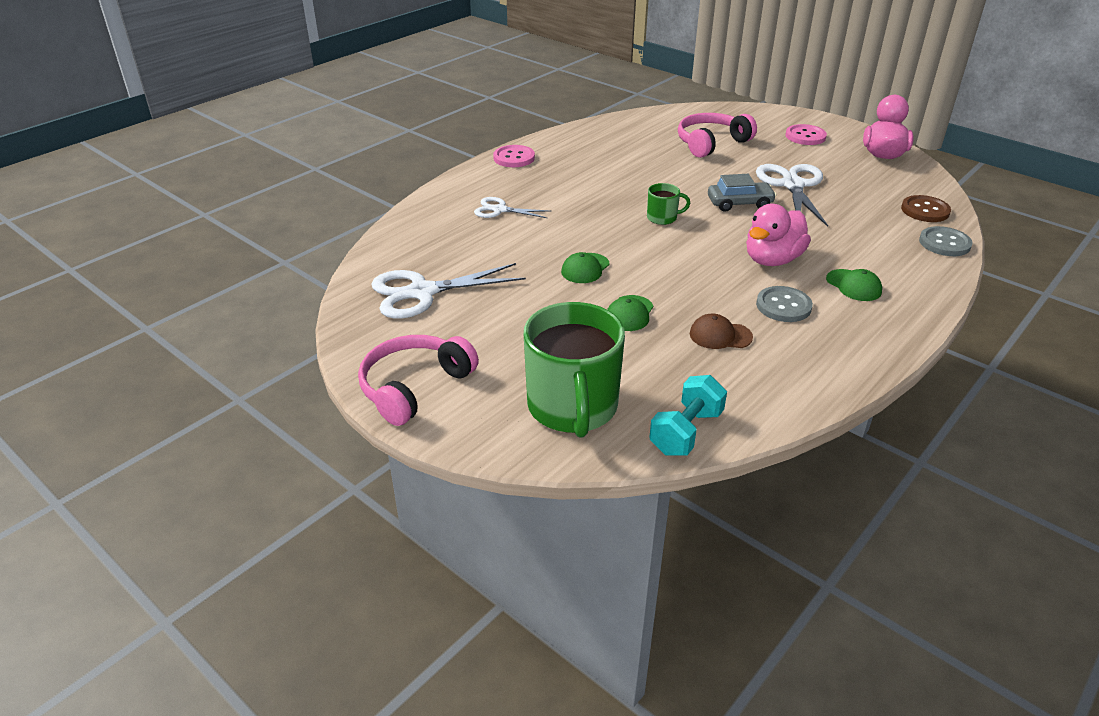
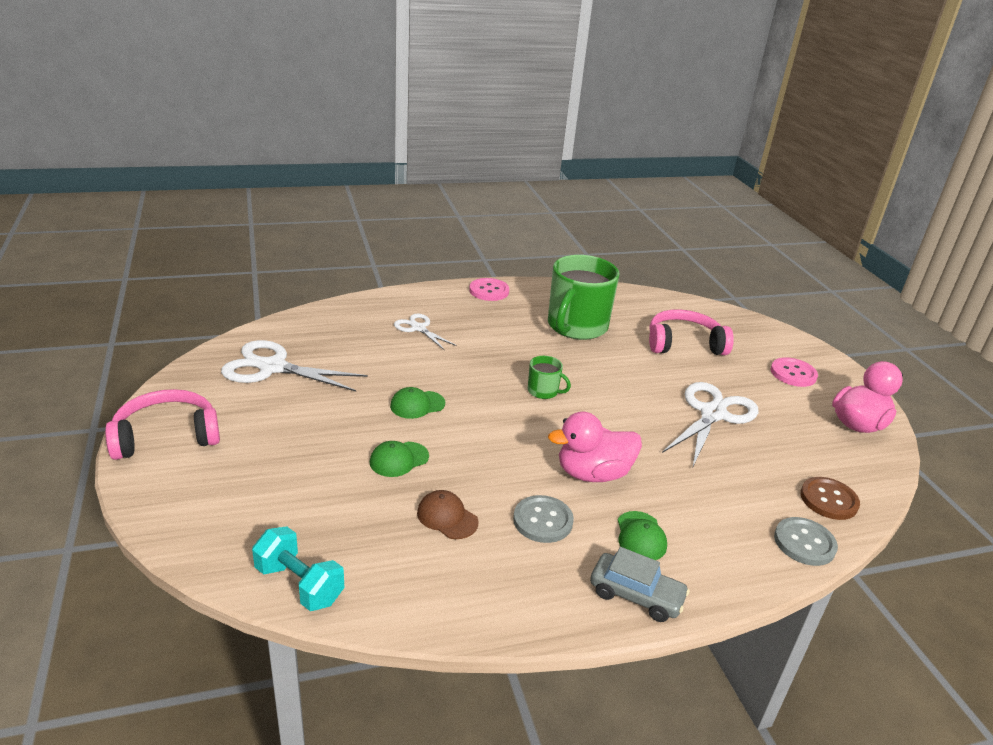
camera: 30 degrees right, 5 degrees down
green mug [524,302,625,438] -> green mug moved to [548,255,619,340]
turquoise dumbbell [649,375,727,455] -> turquoise dumbbell turned 60 degrees clockwise [252,526,344,611]
grey car [708,174,777,212] -> grey car moved to [590,547,690,622]

